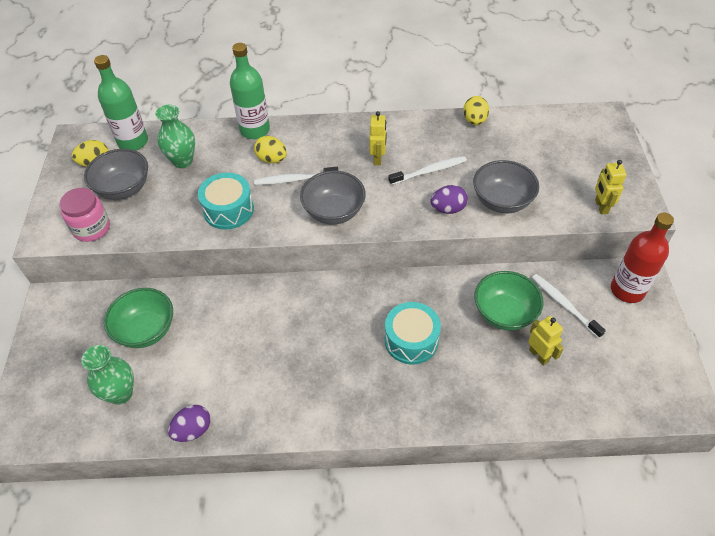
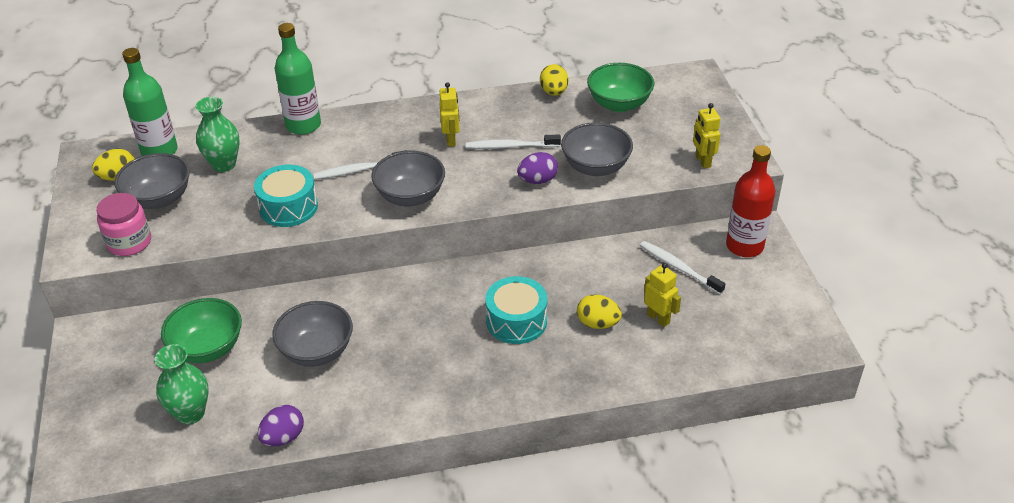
camera: 10 degrees left, 10 degrees down
yellow egg [254,136,287,163] -> yellow egg moved to [577,294,622,329]
white toothbrush [388,156,467,185] -> white toothbrush turned 150 degrees counterclockwise [466,135,561,149]
green bowl [475,271,544,331] -> green bowl moved to [587,63,654,112]
none -> grey bowl [272,301,353,367]

